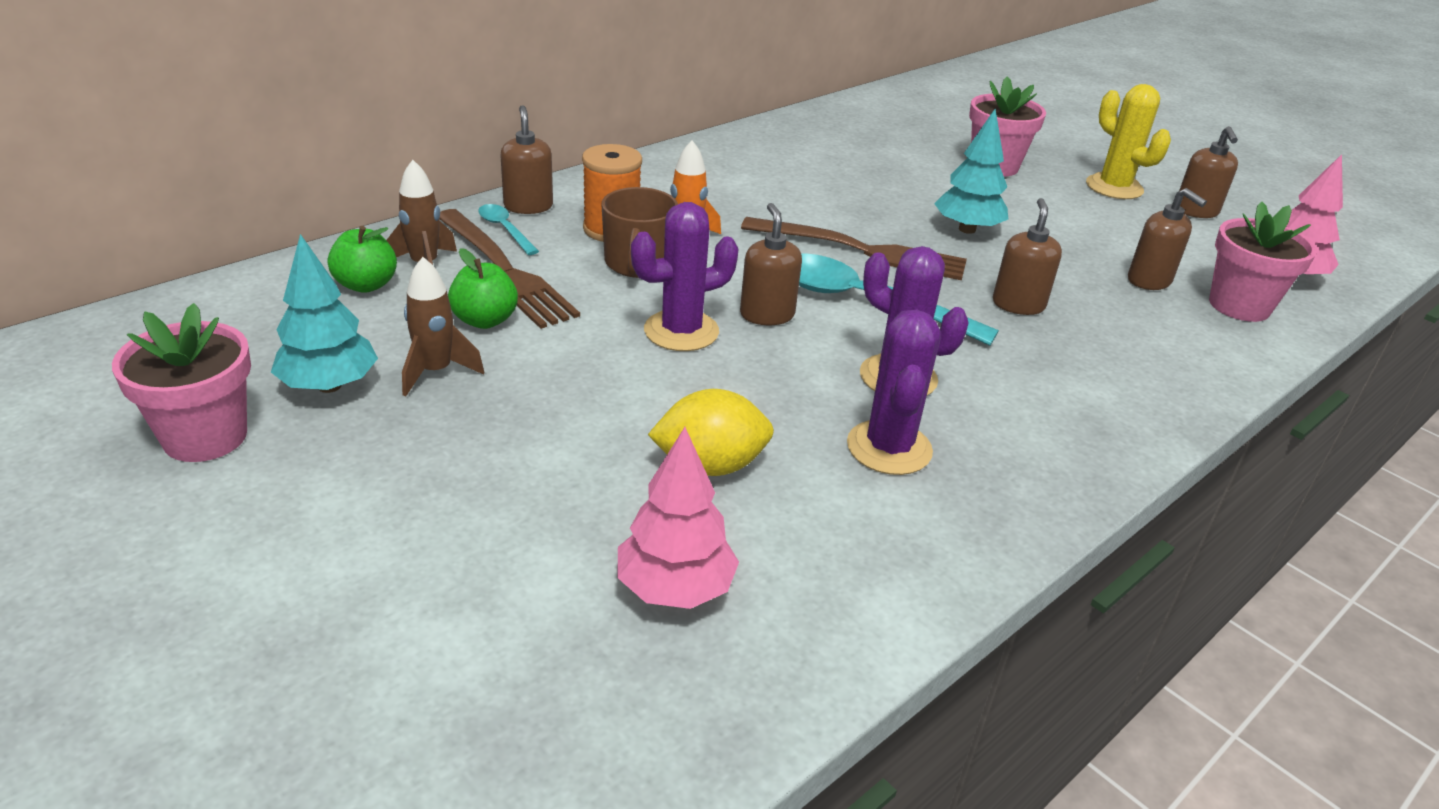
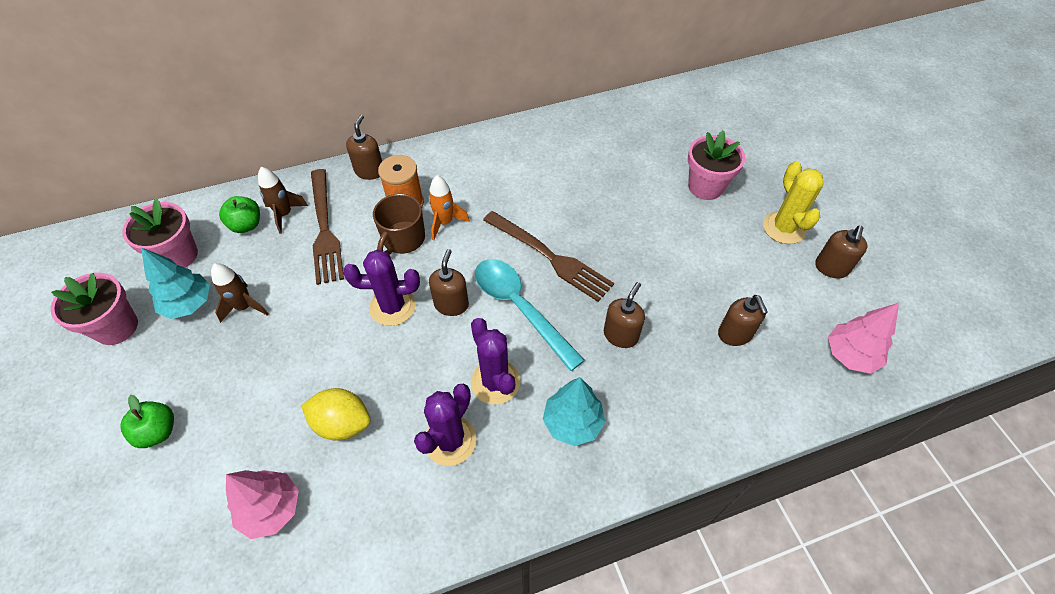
camera: 25 degrees right, 20 degrees up
green apple [448,248,518,329] -> green apple moved to [121,395,174,448]
turquoise spoon [478,204,539,255] -> none
turquoise tree [934,109,1008,234] -> turquoise tree moved to [543,377,605,446]
pink flower pot [1209,202,1317,322] -> pink flower pot moved to [122,199,198,268]

